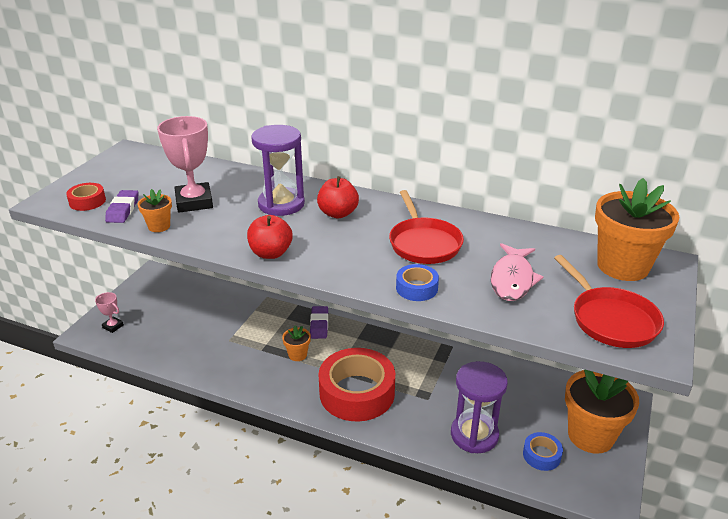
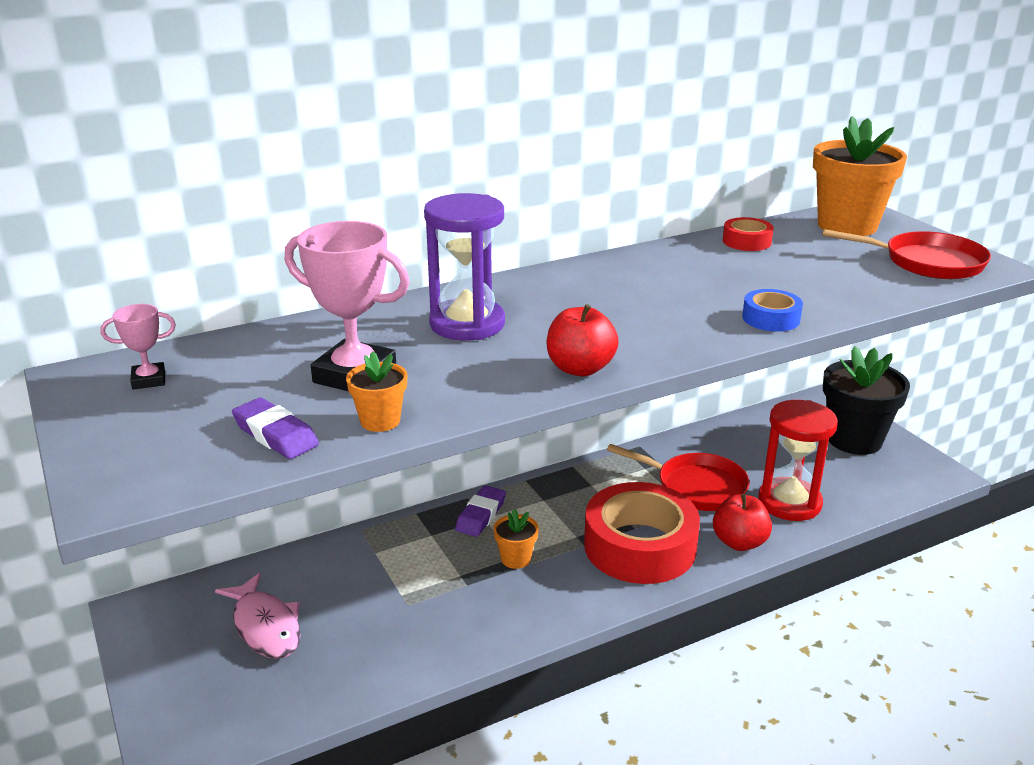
camera: 50 degrees left, 5 degrees down
red tape [66,183,106,211] -> red tape moved to [723,217,774,251]
pink trophy [95,292,124,333] -> pink trophy moved to [101,304,176,390]
purple eraser [310,306,328,339] -> purple eraser turned 75 degrees clockwise [455,485,506,537]
red apple [317,176,359,218] -> red apple moved to [713,494,772,551]
red pan [389,190,464,264] -> red pan moved to [607,444,749,511]
purple hourglass [451,361,508,453] -> red hourglass [758,400,838,521]
pink fish [491,243,543,301] -> pink fish moved to [215,573,301,659]
blue tape [523,432,563,471] -> none
orange flower pot [565,369,639,454] -> black flower pot [823,346,910,455]

